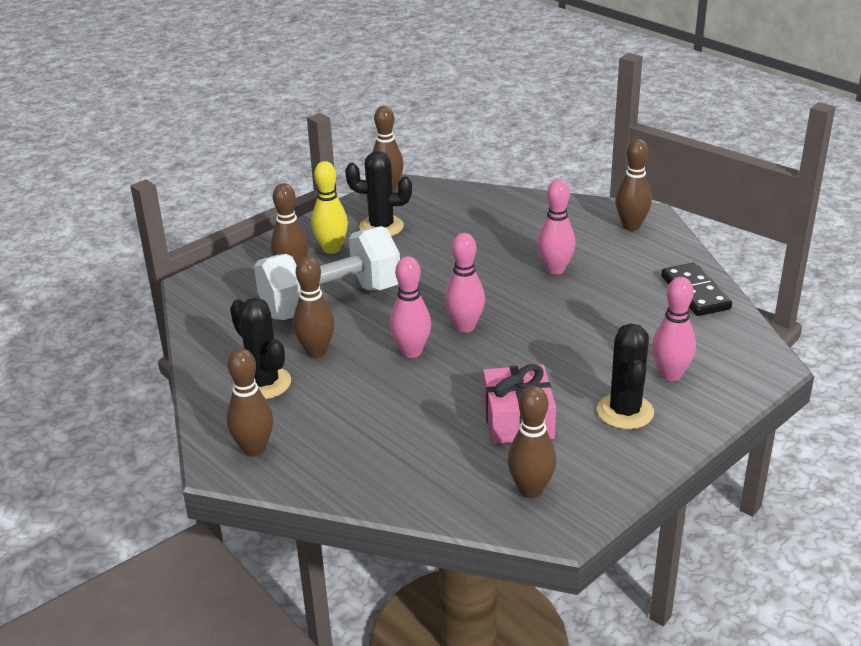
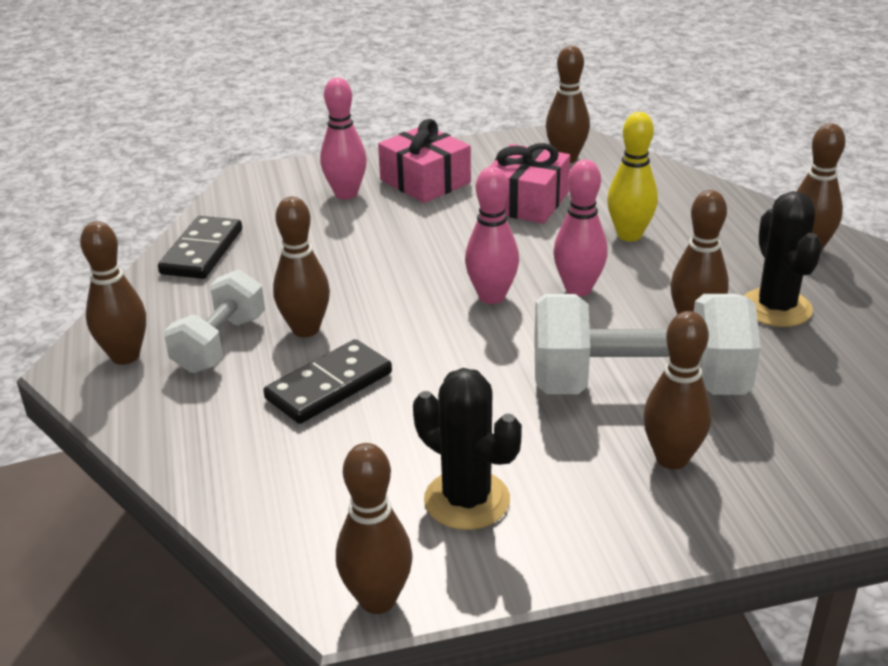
camera: 150 degrees left, 0 degrees up
yellow bowling pin [311,161,348,254] -> yellow bowling pin moved to [607,112,658,242]
pink bowling pin [537,180,576,275] -> brown bowling pin [273,197,330,337]
black cactus [597,323,654,429] -> pink gift [378,119,471,203]
none -> white dumbbell [164,269,265,373]
none -> black domino [263,339,392,424]

